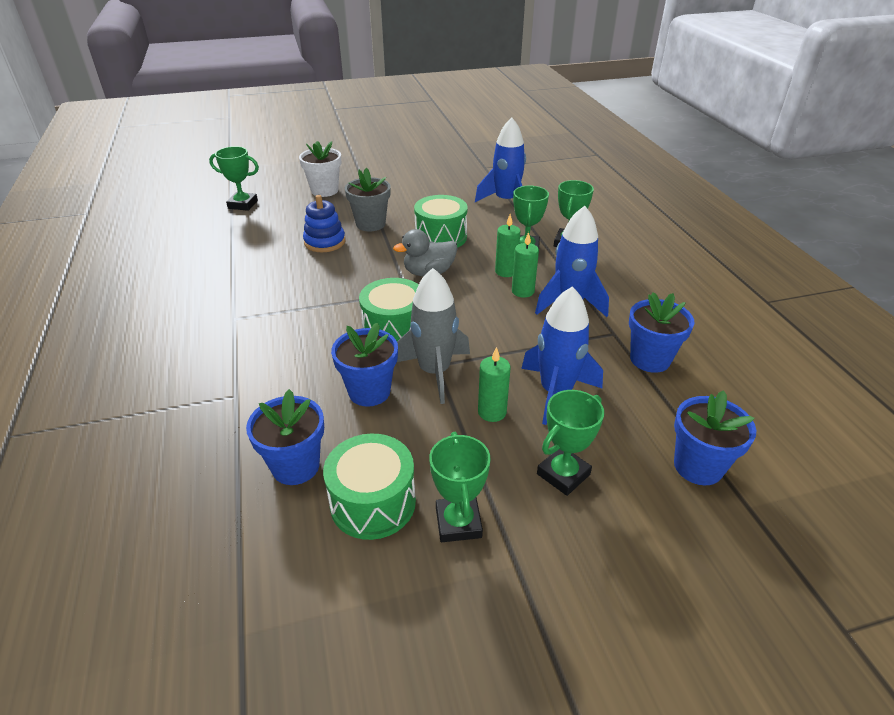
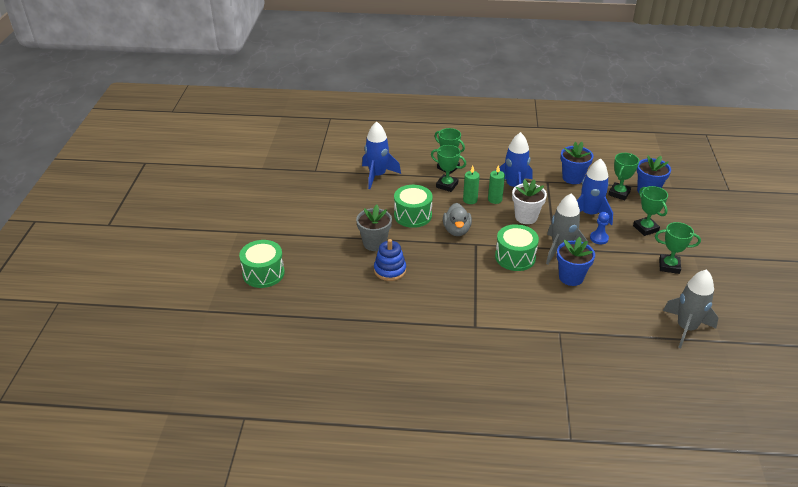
camera: 70 degrees left, 0 degrees up
green trophy [209,146,259,211] -> green trophy moved to [608,153,639,200]
blue flower pot [246,389,324,485] -> none
white flower pot [299,141,341,197] -> white flower pot moved to [512,179,547,224]
green drum [323,434,416,540] -> green drum moved to [239,240,285,288]
green candle [478,347,511,422] -> blue pawn [590,212,609,244]
none -> grey rocket [663,269,718,349]

